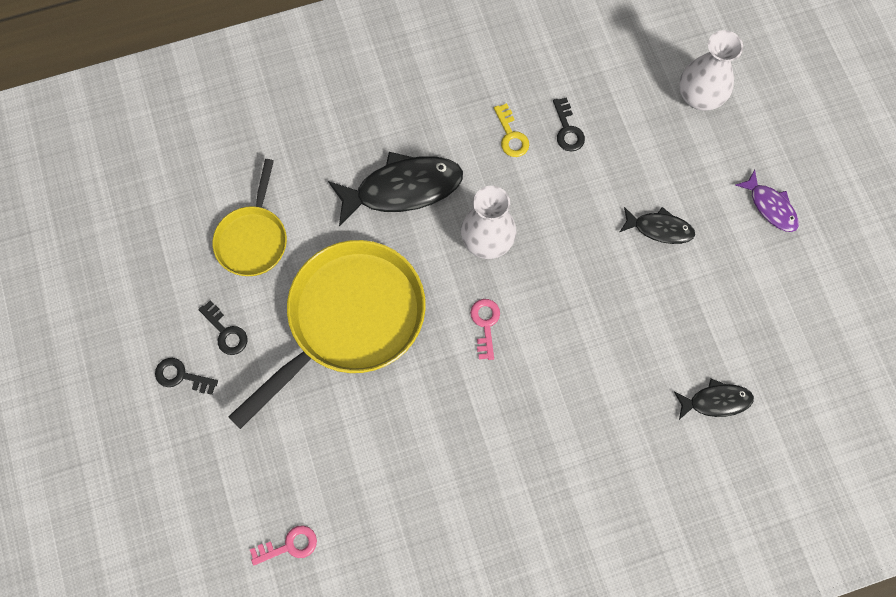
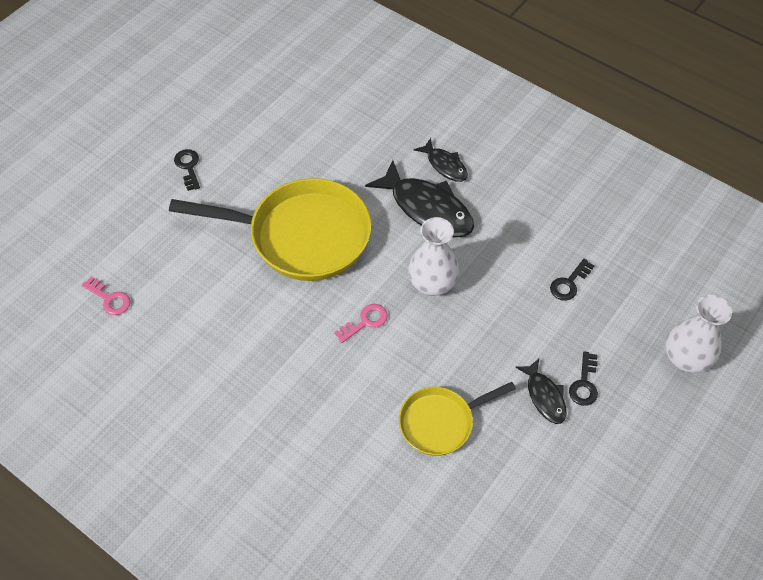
camera: 55 degrees right, 15 degrees down
black key [198,300,248,355] -> black key moved to [569,352,598,406]
yellow pan [213,159,287,276] -> yellow pan moved to [399,382,516,456]
yellow key [494,103,529,157] -> none
black fish [674,379,754,420] -> black fish moved to [414,138,468,182]
purple fish [735,170,799,232] -> none

